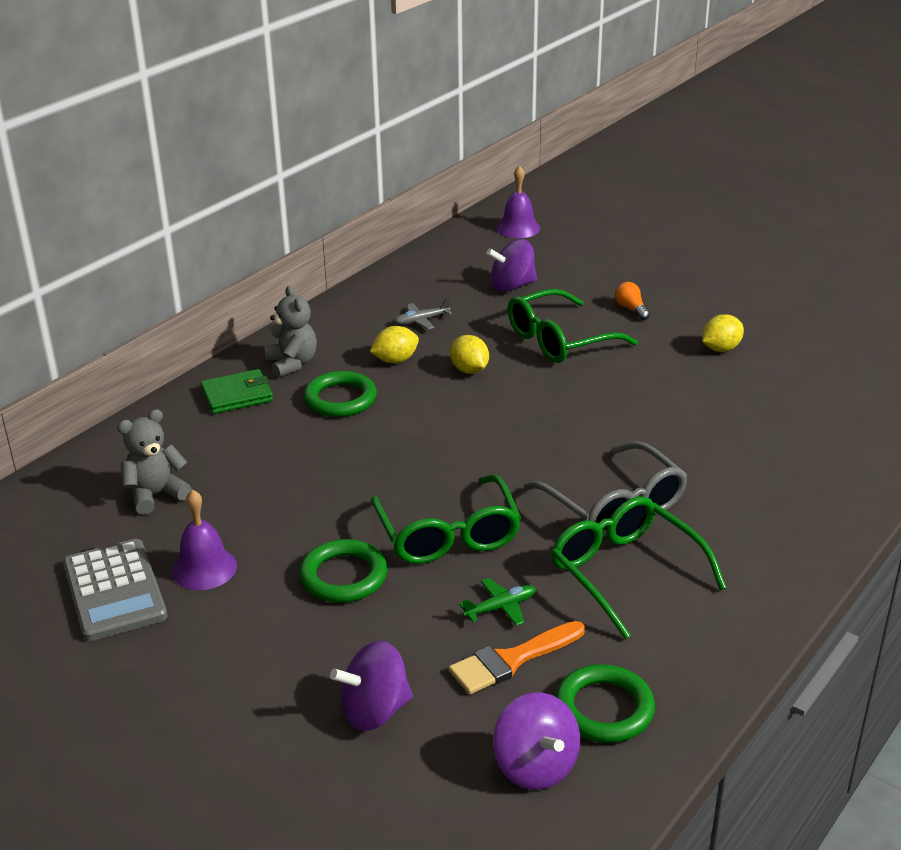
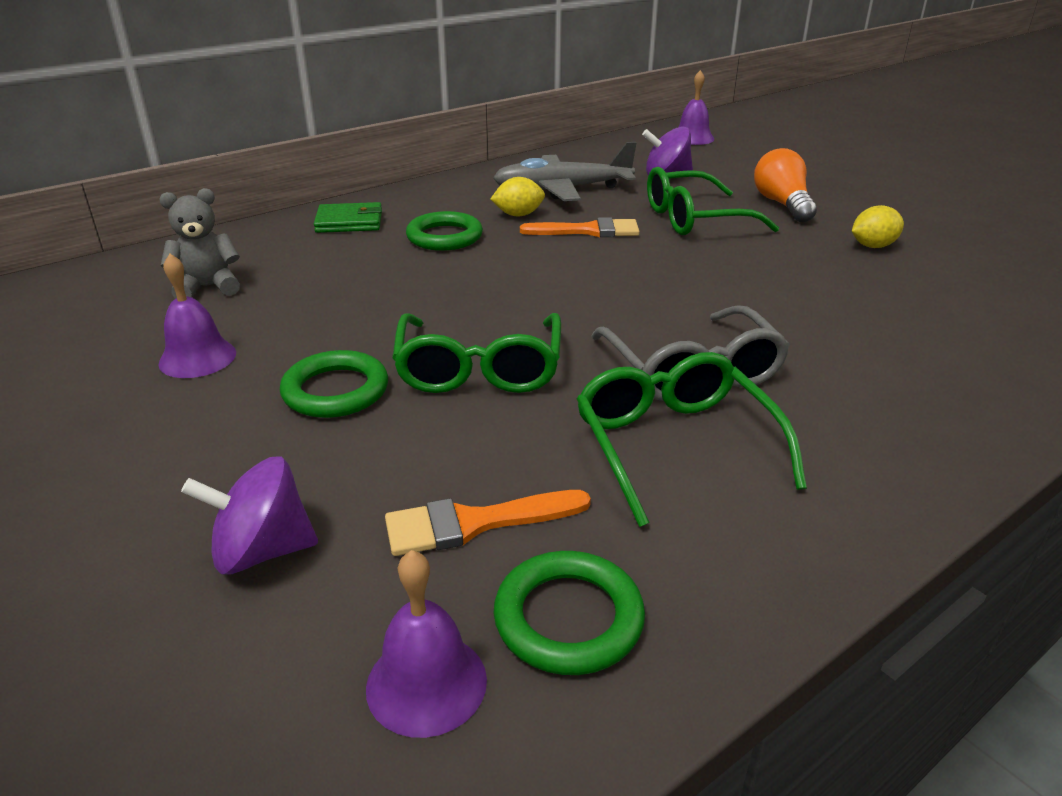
camera: 15 degrees right, 0 degrees up
grey calculator [63,539,167,641] -> none
grey teddy bear [265,286,317,378] -> none
grey plane [394,298,452,330] -> grey plane [493,142,637,201], size x2.33
yellow lemon [450,335,489,374] -> orange brush [520,217,640,237]
green plane [459,578,536,626] -> none
purple spinning top [493,692,580,790] -> purple bell [366,550,487,738]
orange light bulb [615,282,650,320] -> orange light bulb [754,148,817,222], size x1.86

